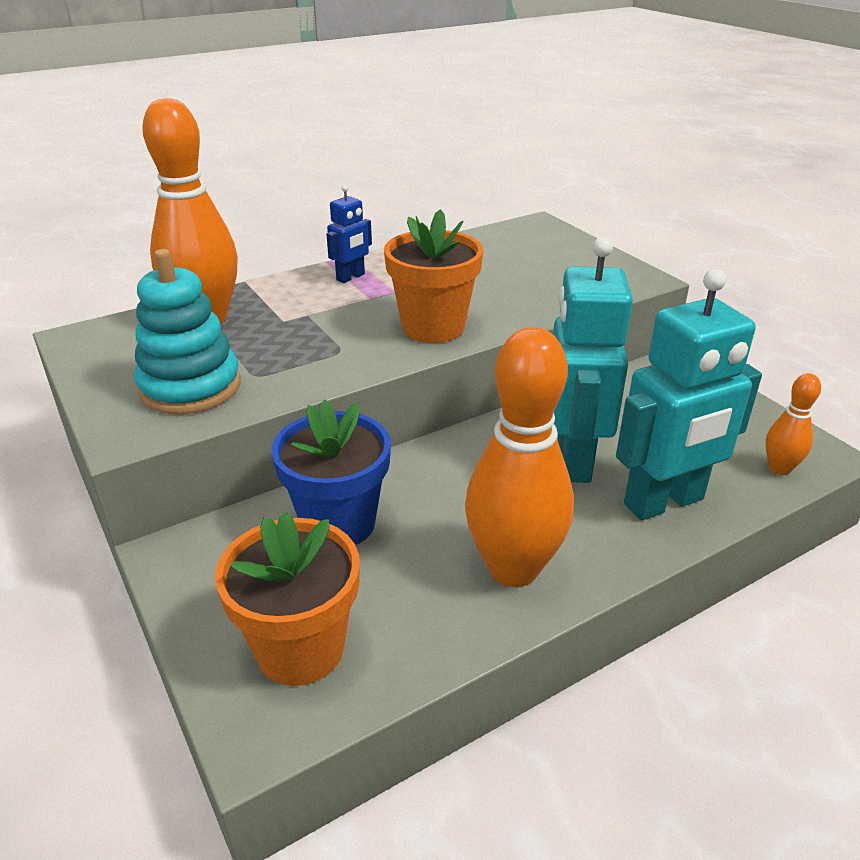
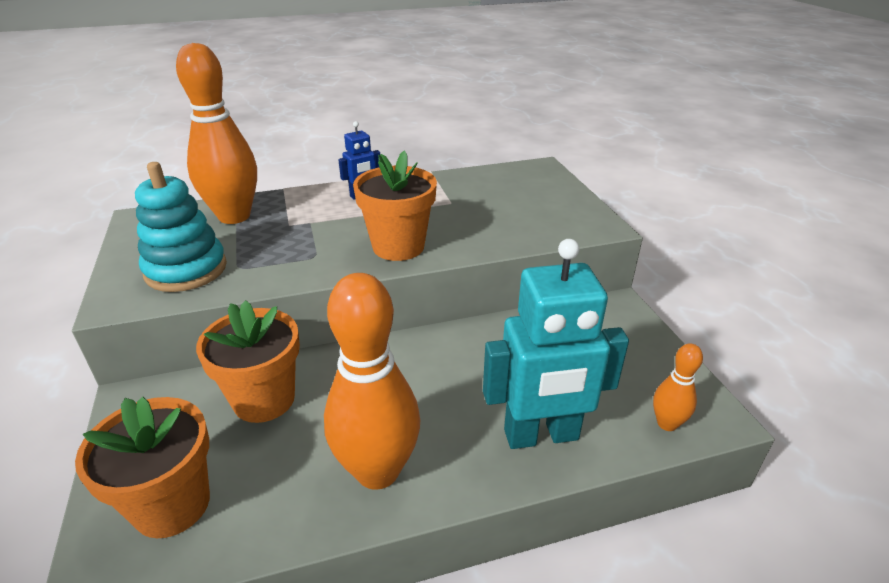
camera: 15 degrees right, 0 degrees up
blue flower pot [272,399,391,545] -> orange flower pot [196,300,300,423]
turquoise robot [553,236,633,483] -> none

